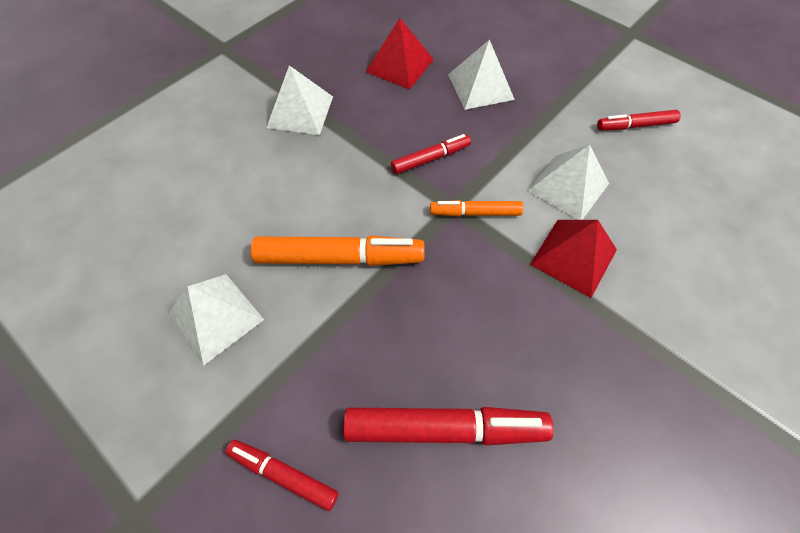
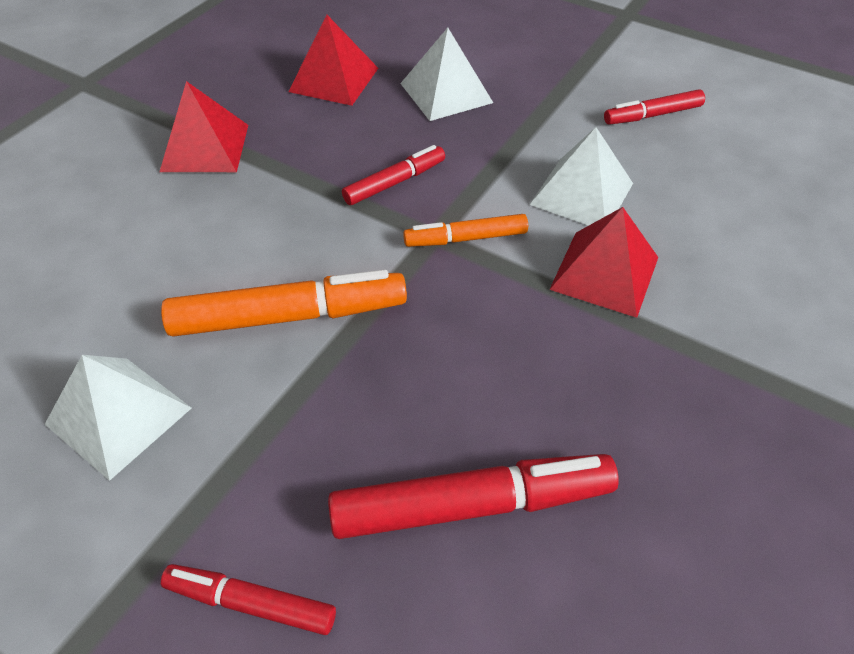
camera: 10 degrees left, 10 degrees down
white pyramid [266,66,333,135] -> red pyramid [160,81,248,172]

